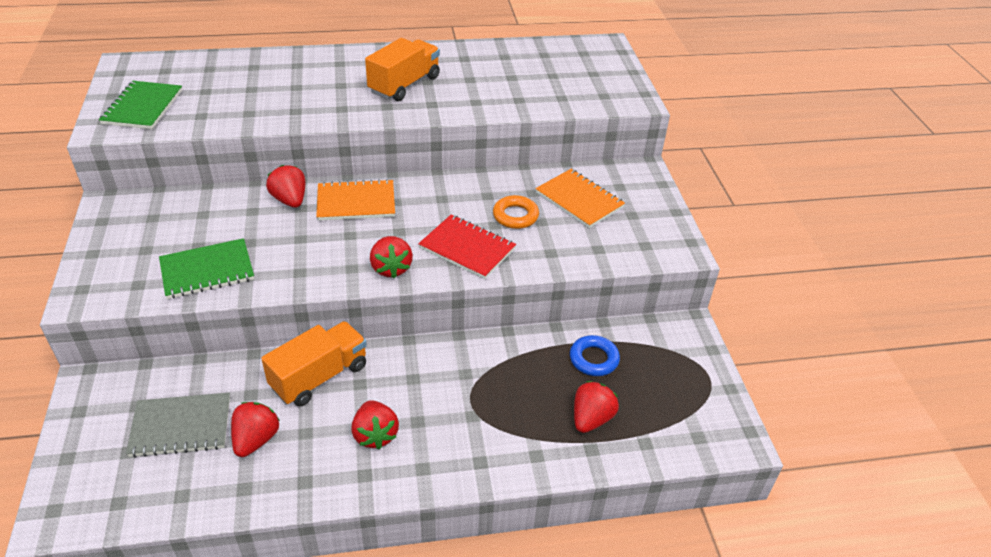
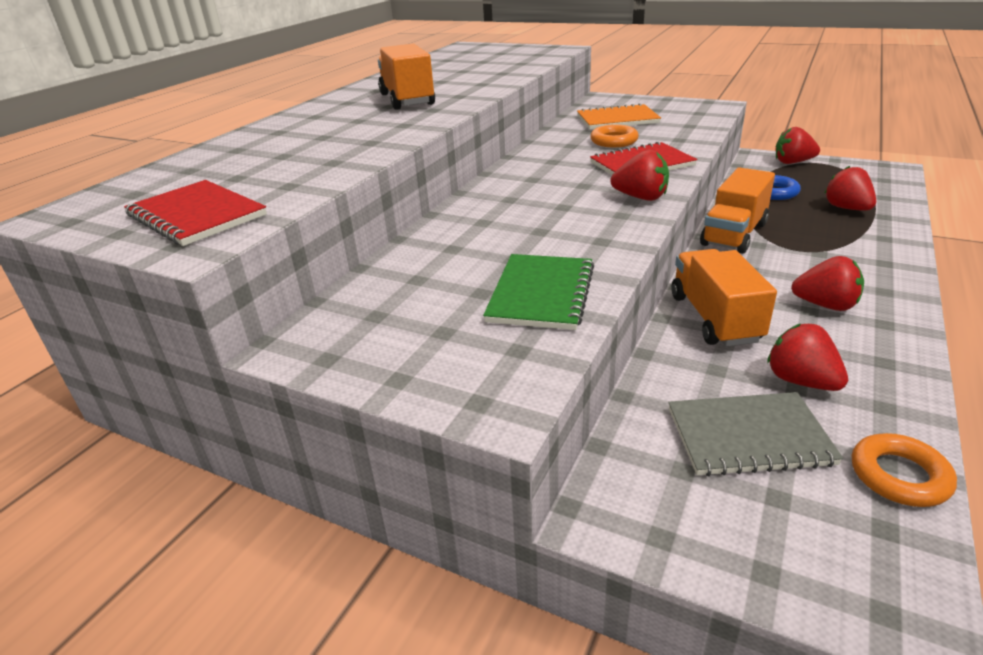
camera: 50 degrees left, 10 degrees down
green notebook [99,81,182,129] -> red notebook [124,180,267,246]
grey notebook [126,393,230,458] -> grey notebook turned 60 degrees clockwise [668,392,843,476]
red strawberry [266,165,306,208] -> red strawberry moved to [776,127,820,164]
orange notebook [316,179,395,221] -> none
none -> orange truck [700,167,775,254]
none -> orange ring [852,433,957,507]

